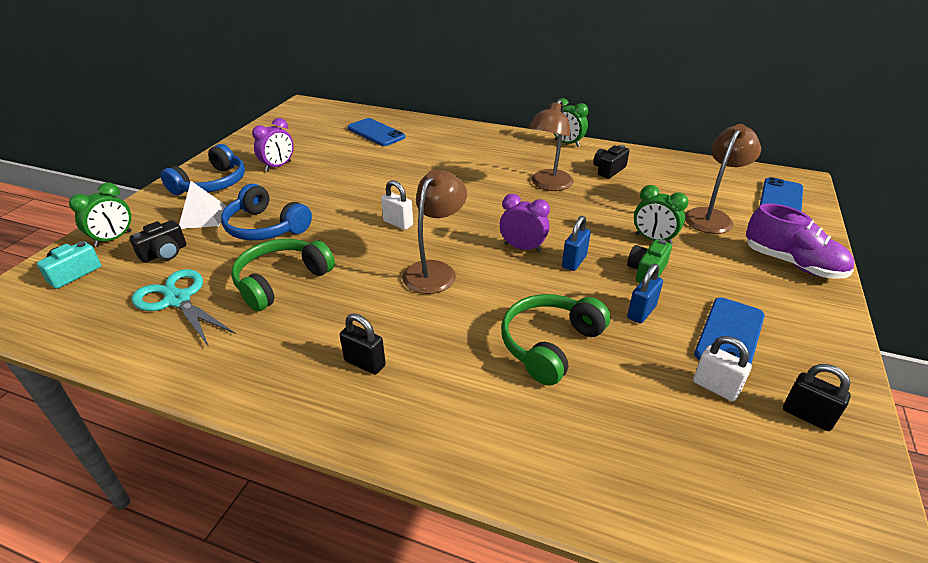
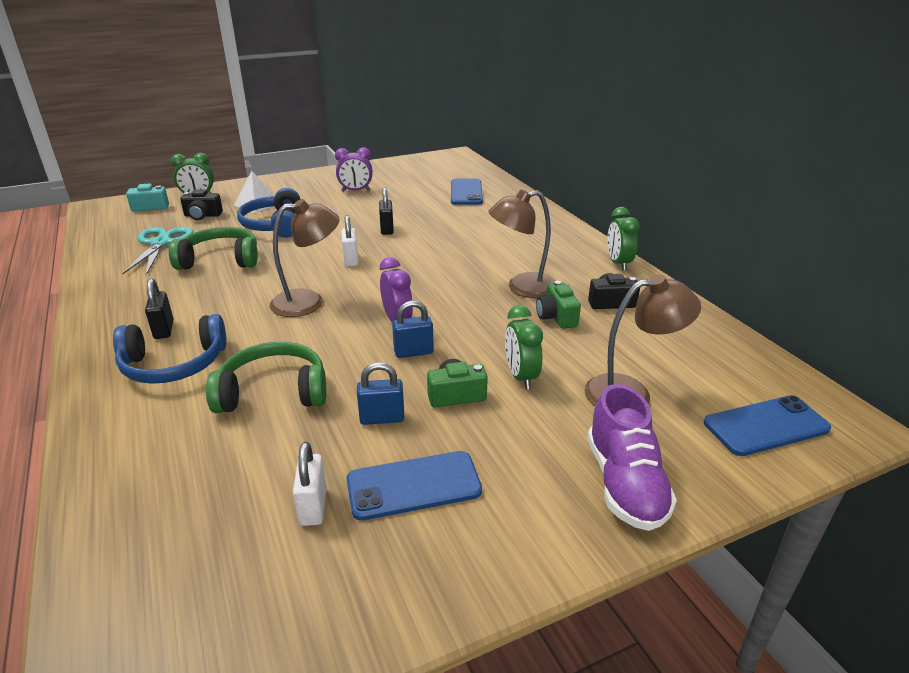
camera: 45 degrees right, 5 degrees down
blue headphones [160,144,245,195] -> blue headphones moved to [113,314,227,384]
black padlock [783,364,851,431] -> black padlock moved to [379,188,394,235]
none -> green camera [536,281,581,329]

